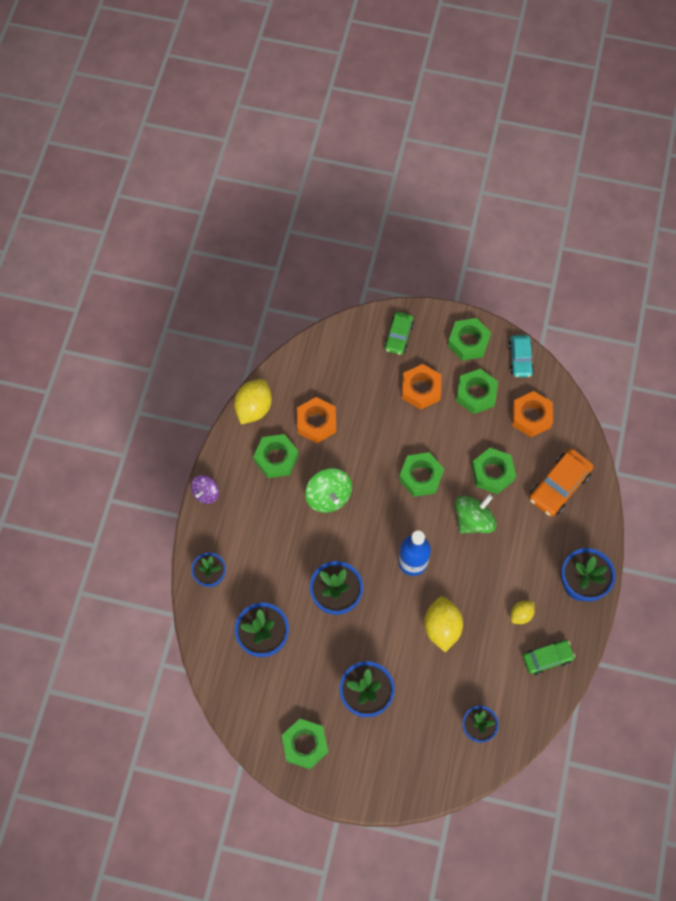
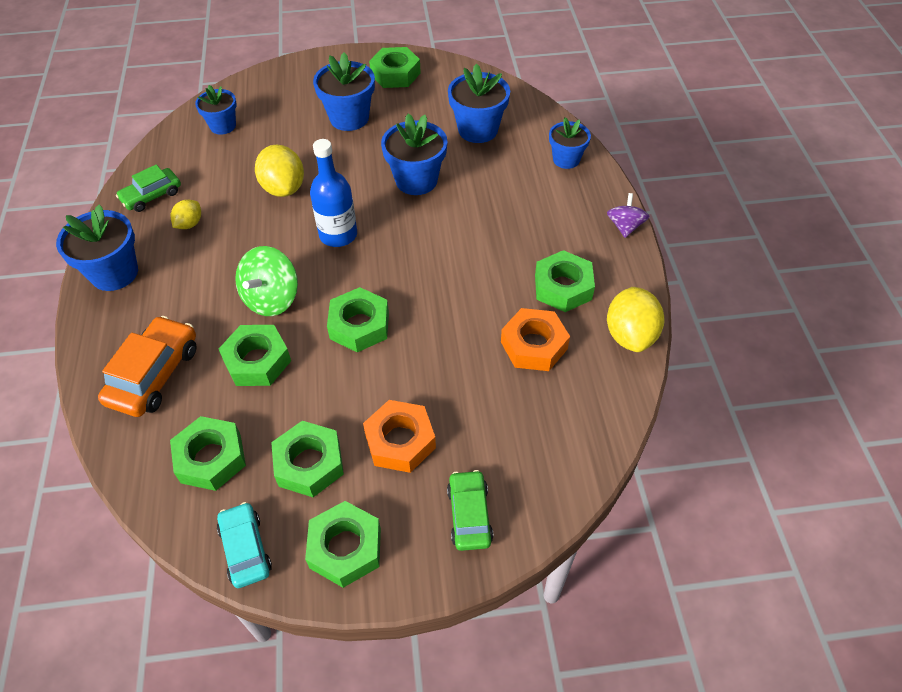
camera: 160 degrees right, 15 degrees down
green spinning top [305,468,352,513] -> none
orange nut [512,391,553,437] -> green nut [170,416,246,491]

